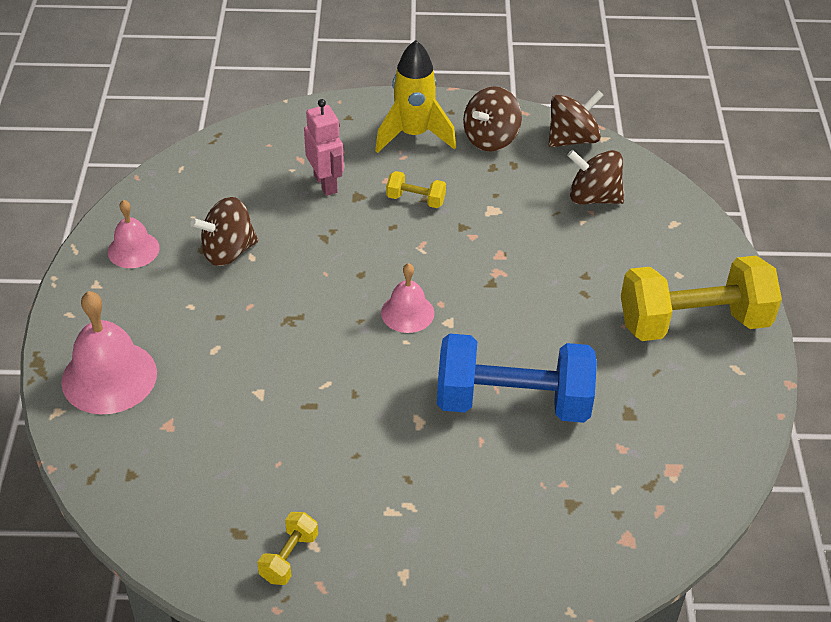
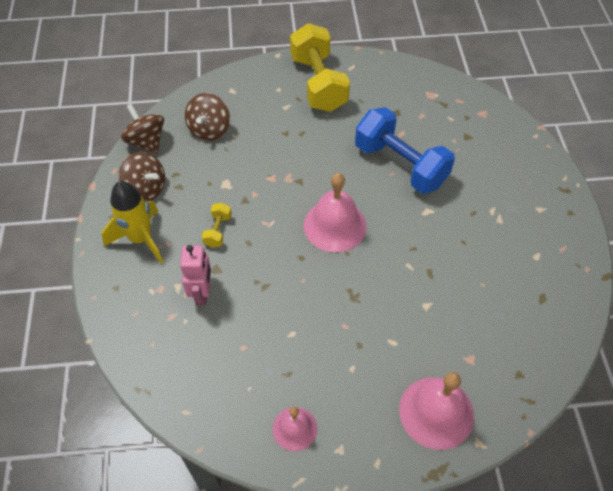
camera: 95 degrees left, 10 degrees up
brown spinning top [190,197,258,266] -> none
yellow dumbbell [257,512,318,585] -> none
pink robot [304,99,344,196] -> pink robot turned 120 degrees clockwise [180,245,211,306]
pink bell [381,263,434,333] -> pink bell [304,173,367,252], size x1.68
blue dumbbell [437,334,597,423] -> blue dumbbell turned 45 degrees counterclockwise [355,107,455,194]

